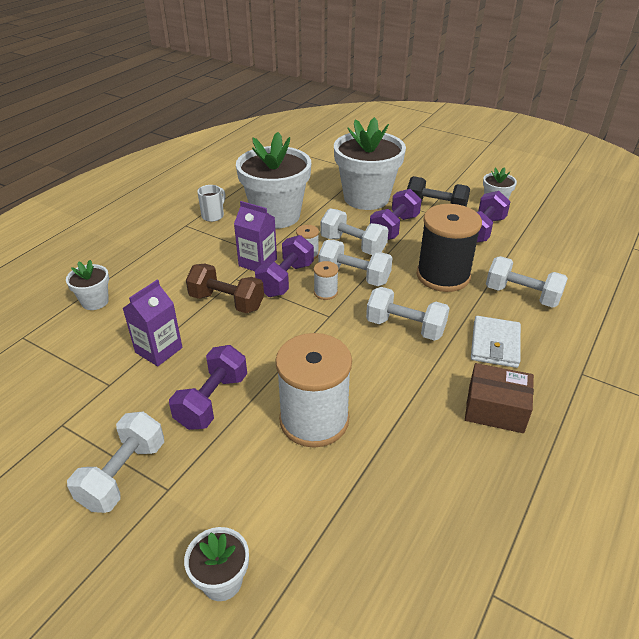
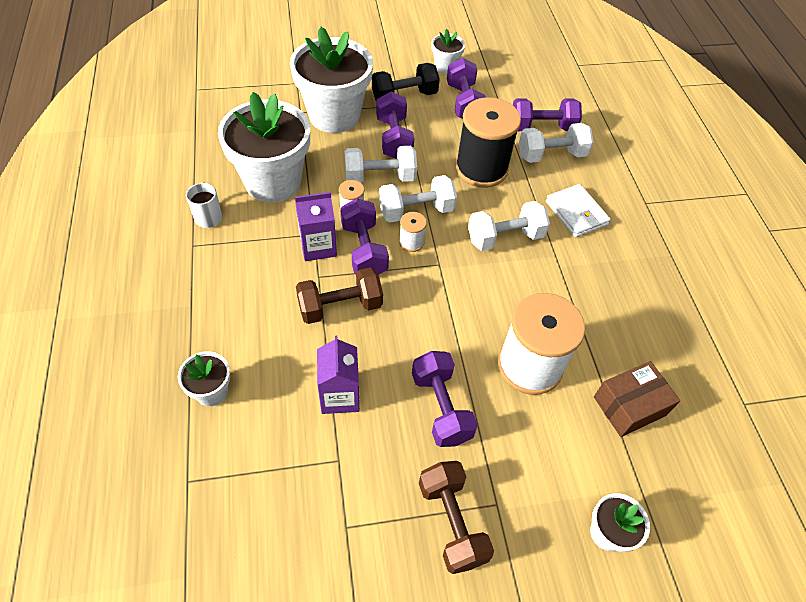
camera: 45 degrees left, 15 degrees up
white dumbbell [67,412,164,513] -> brown dumbbell [419,461,494,574]
brown box [465,363,534,433] -> brown box moved to [594,361,680,437]
none -> purple dumbbell [513,98,582,131]

